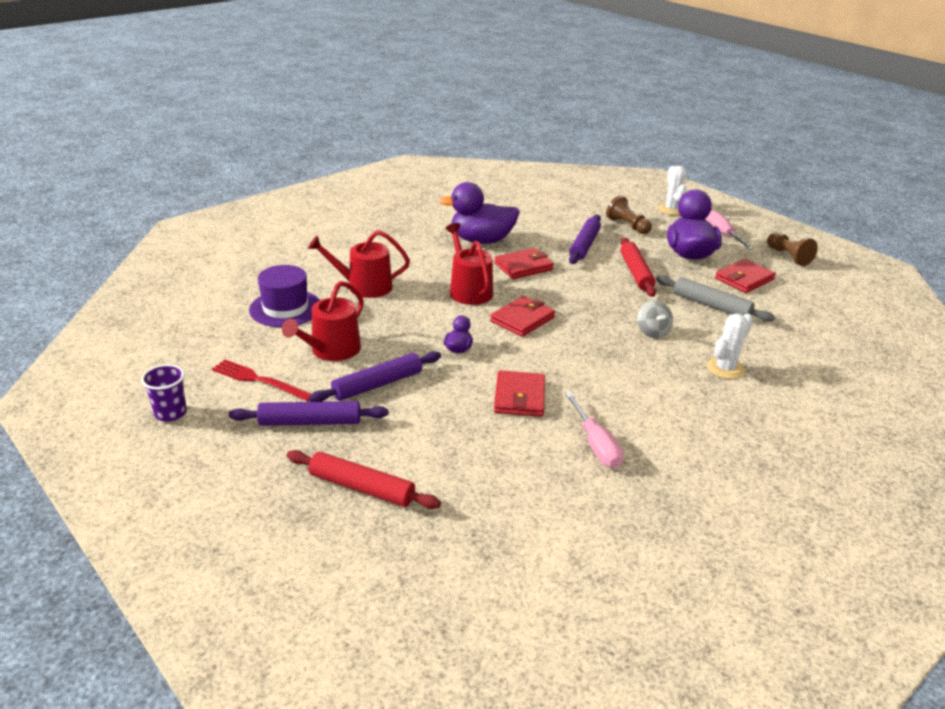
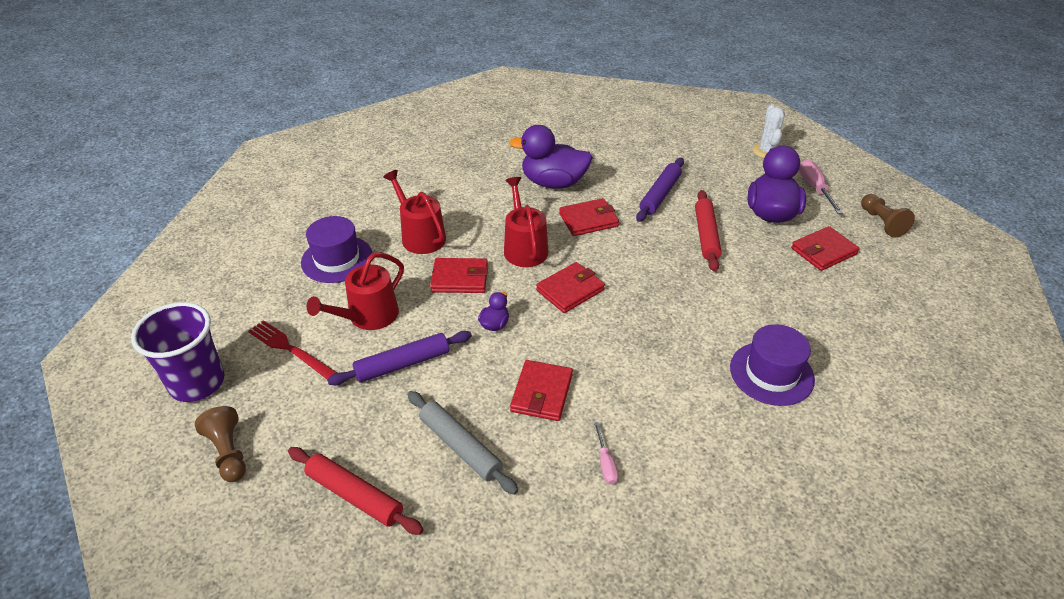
camera: 10 degrees right, 10 degrees up
purple cup [141,364,187,422] -> purple cup [131,302,224,402], size x1.78
purple rolling pin [229,401,388,426] -> none
red watering can [308,230,410,298] -> red watering can turned 45 degrees clockwise [383,170,446,254]
pink screwdriver [565,392,623,468] -> pink screwdriver [594,422,618,485], size x0.60
brown pawn [606,195,652,234] -> brown pawn moved to [195,406,246,482]
grey spinning top [637,301,673,338] -> none
grey rolling pin [656,275,775,322] -> grey rolling pin moved to [407,391,518,495]
white cactus [707,314,753,379] -> purple hat [730,324,815,406]
none -> red wallet [430,258,488,293]

